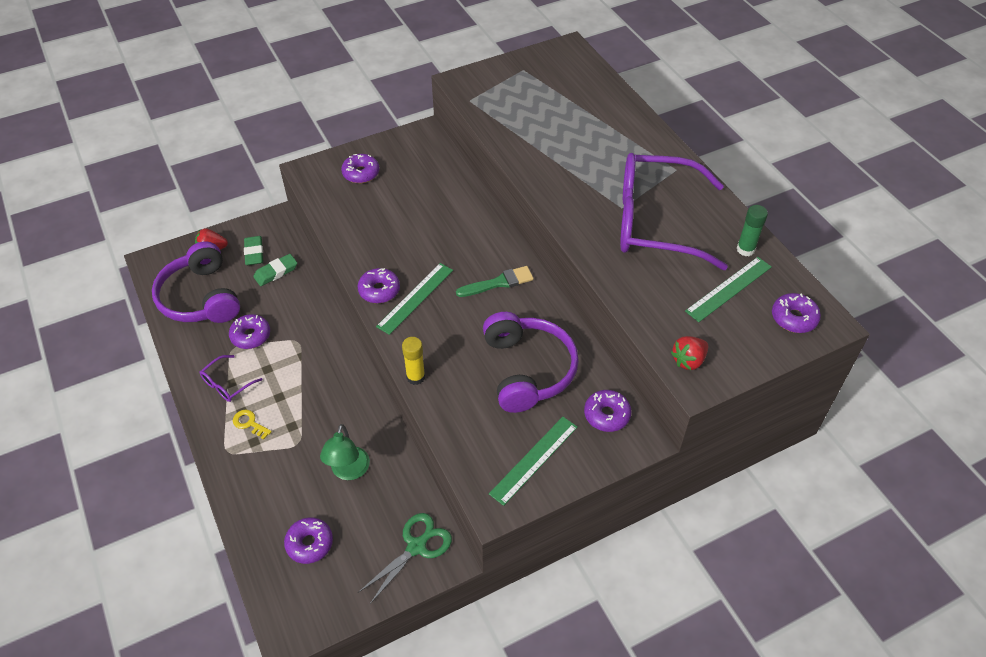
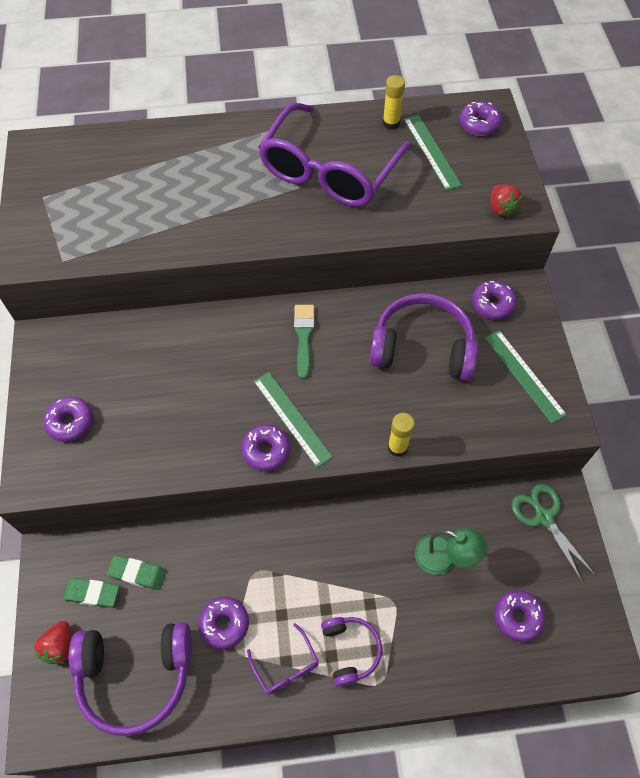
camera: 70 degrees left, 10 degrees up
yellow key [233,410,272,439] -> purple headphones [321,617,382,687]
green eraser [253,254,297,286] -> green eraser turned 60 degrees counterclockwise [107,555,166,590]
green glue stick [736,205,768,256] -> yellow glue stick [383,75,405,130]

